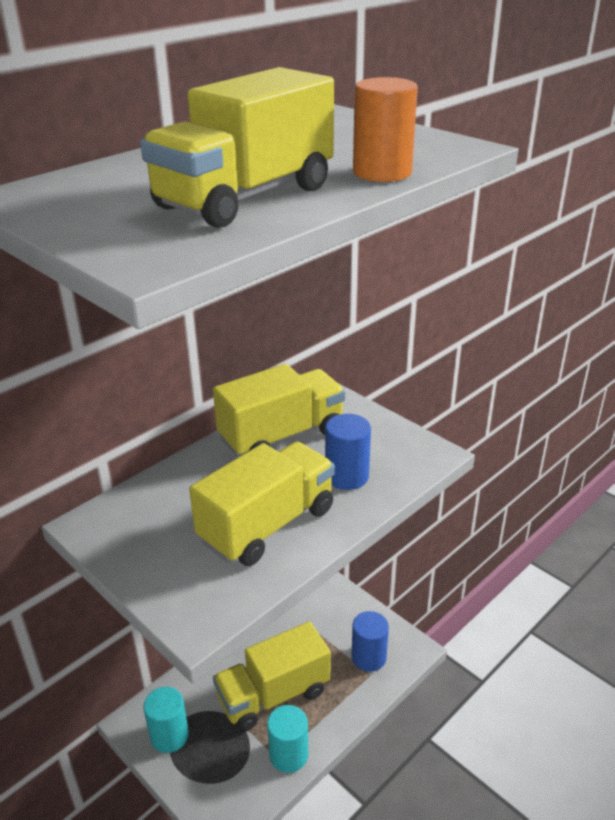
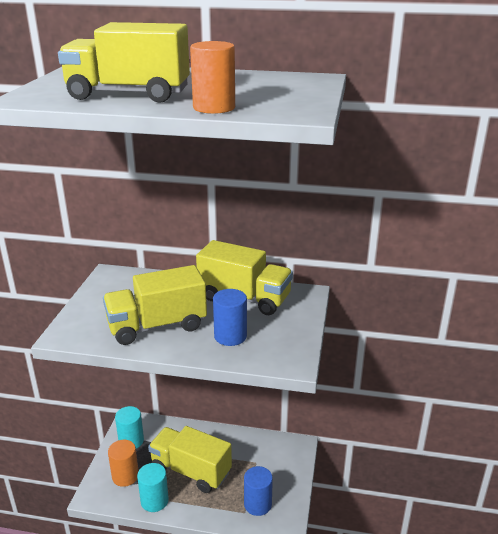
camera: 55 degrees right, 5 degrees down
yellow truck [189,442,335,566] -> yellow truck turned 150 degrees clockwise [103,265,207,345]
none -> orange cylinder [108,440,139,487]

